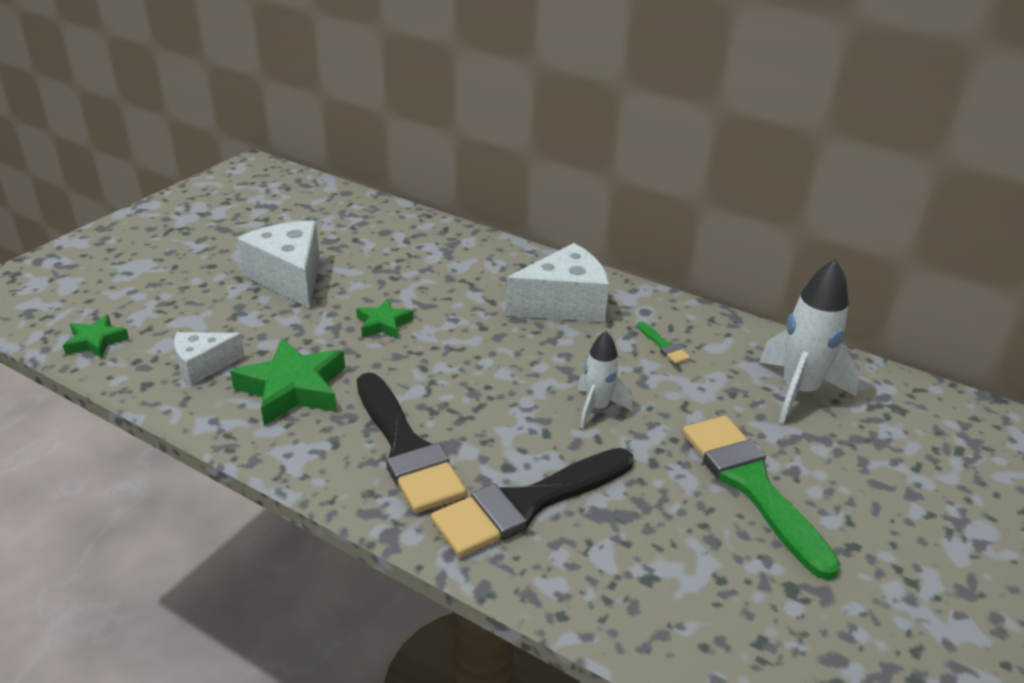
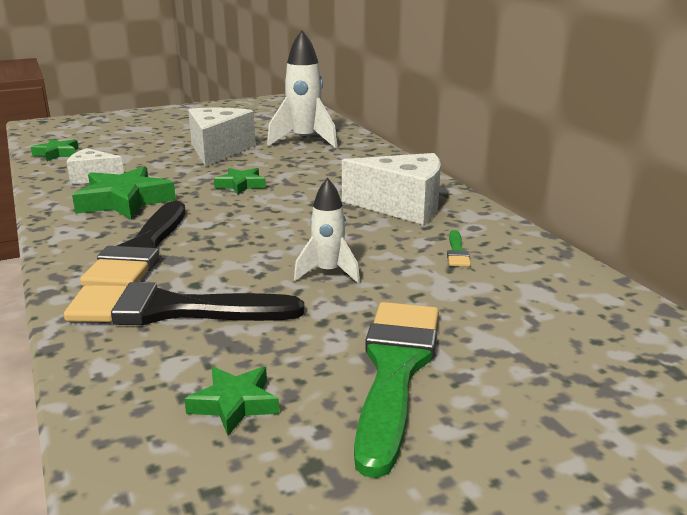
camera: 35 degrees right, 10 degrees down
white rocket [759,259,860,425] -> white rocket moved to [267,30,337,148]
none -> green star [184,367,279,436]

